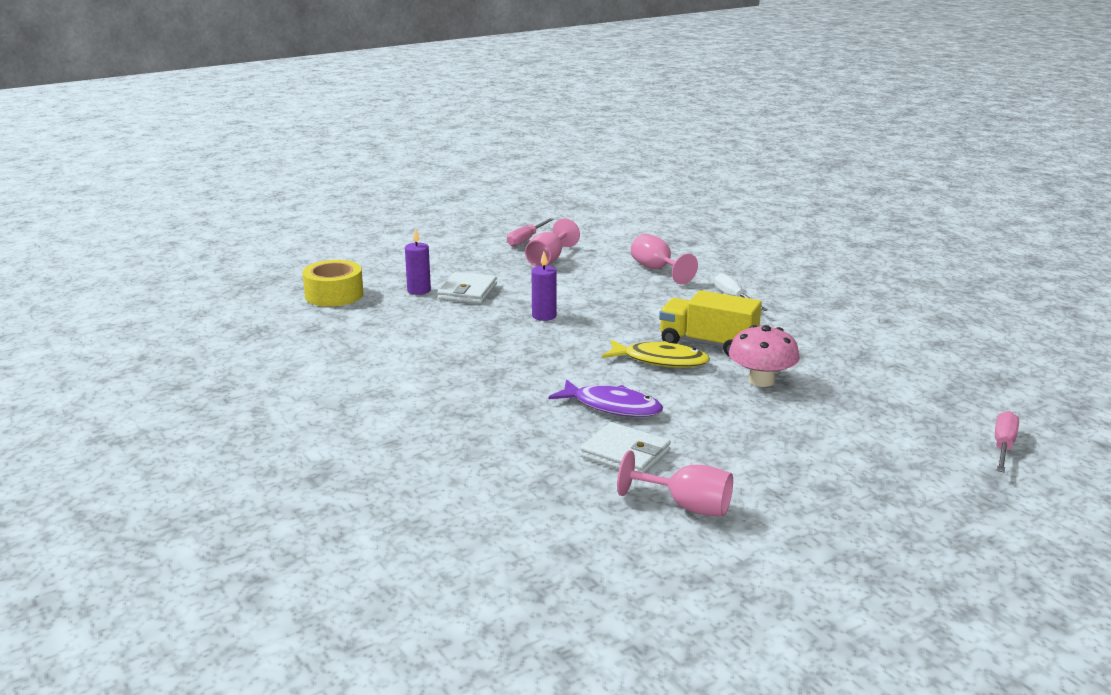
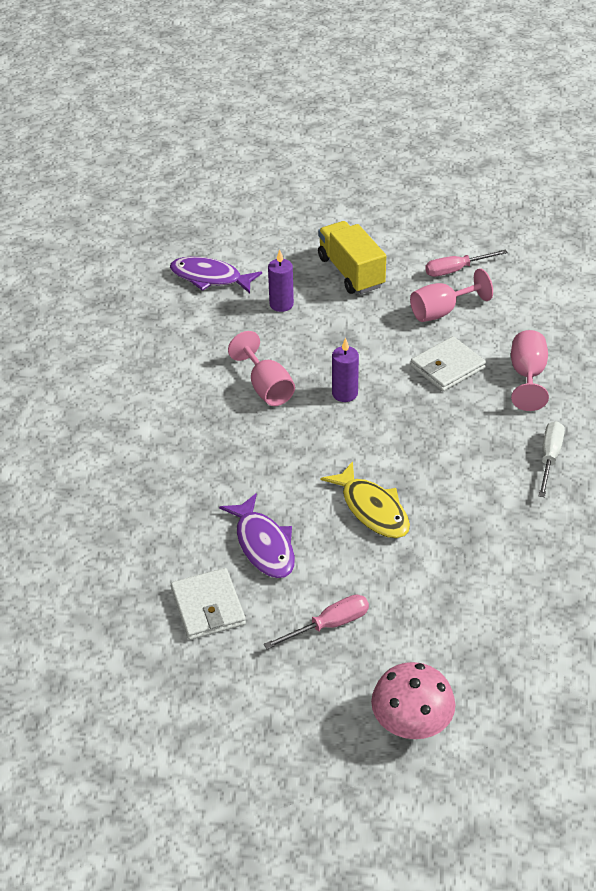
camera: 40 degrees right, 20 degrees up
yellow tape [302,260,364,307] -> purple fish [170,256,262,293]
white wallet [437,272,497,304] -> white wallet moved to [410,336,486,391]
pink goblet [617,450,733,517] -> pink goblet moved to [228,331,295,406]
yellow truck [659,290,762,356] -> yellow truck moved to [318,221,386,294]
pink mushroom [729,325,800,387] -> pink mushroom moved to [371,662,455,739]
pink screwdriver [995,411,1019,472] -> pink screwdriver moved to [264,594,369,649]

